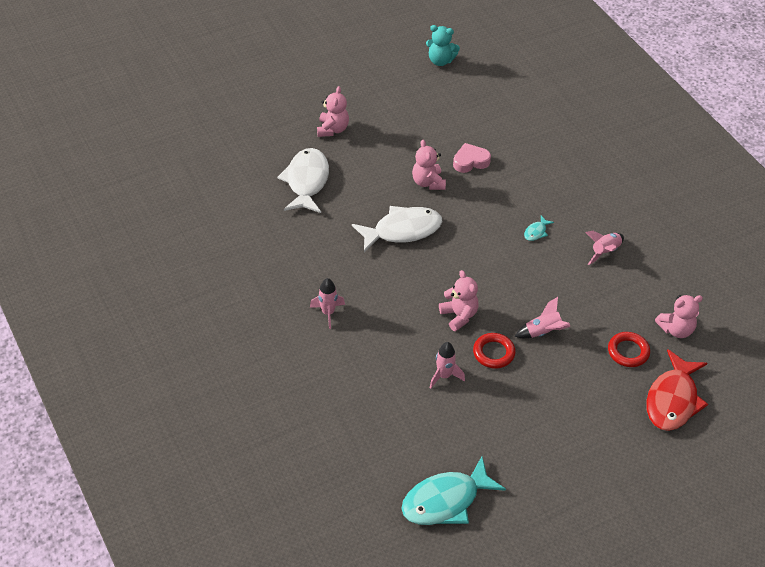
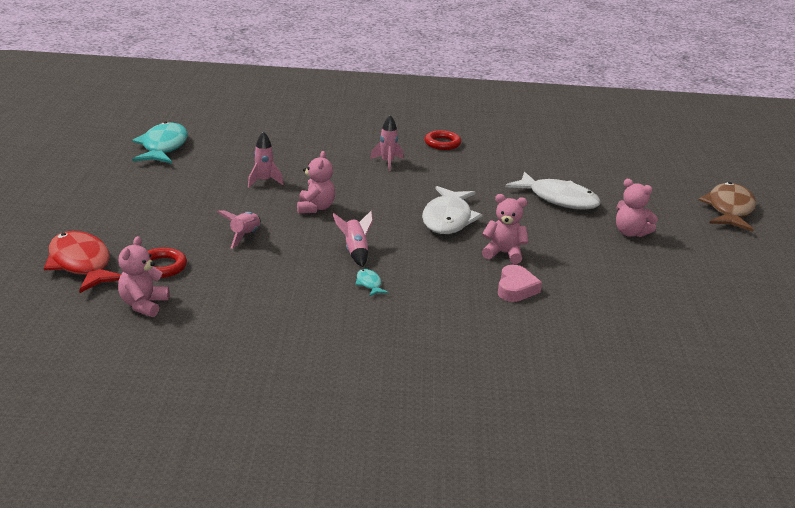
camera: 120 degrees right, 20 degrees down
turquoise teddy bear [426,25,460,66] -> none
pink teddy bear [439,270,479,331] -> pink teddy bear turned 90 degrees counterclockwise [297,151,335,214]
red ring [473,333,516,369] -> red ring moved to [424,130,461,150]
pink rocket [585,231,624,265] -> pink rocket moved to [333,211,373,267]
none -> brown fish [698,182,756,232]

